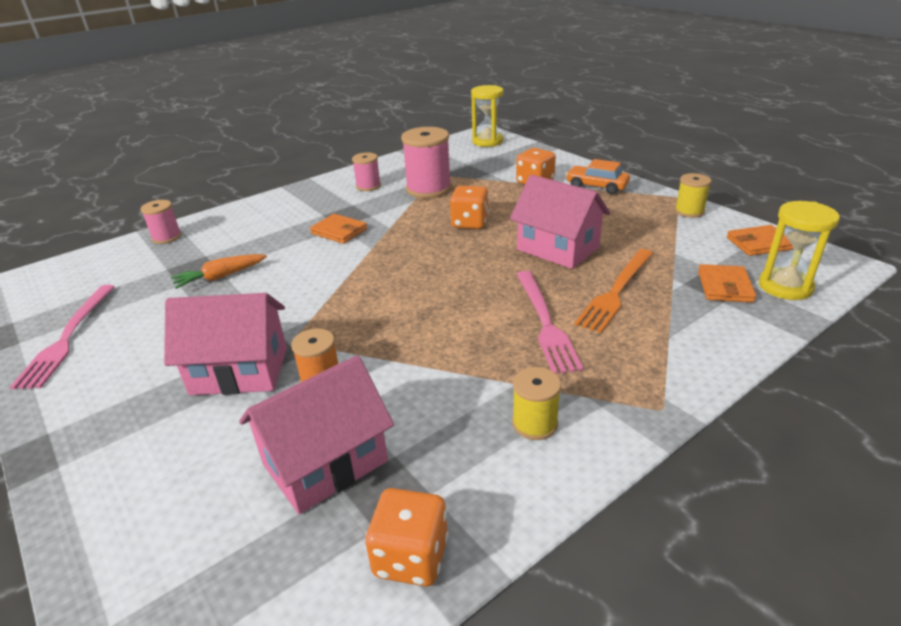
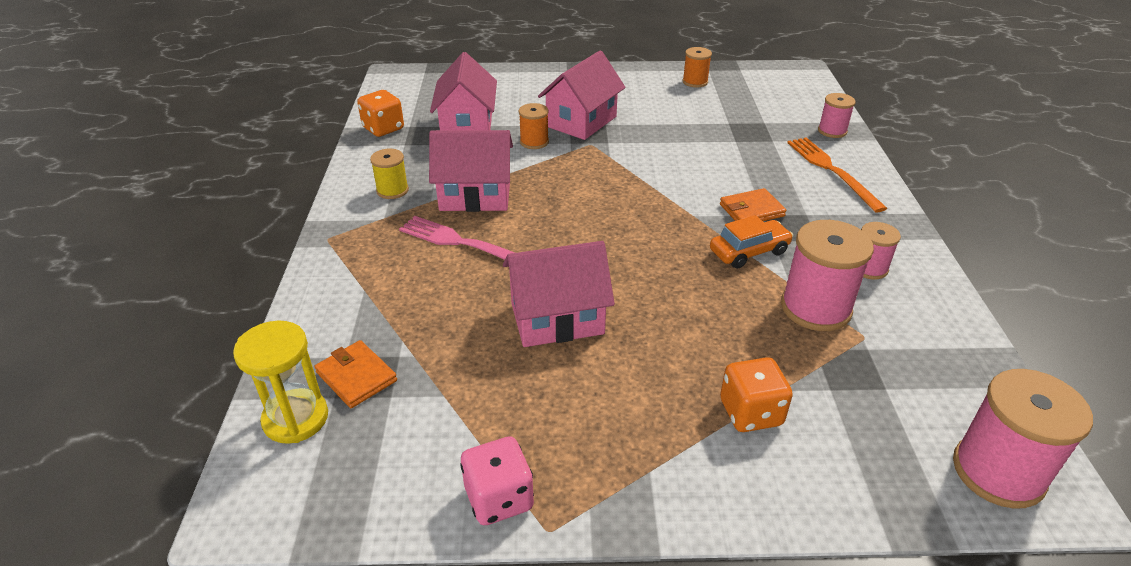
camera: 125 degrees right, 5 degrees up
pink fork [10,285,115,389] -> orange spool [682,47,712,88]
orange carrot [171,254,267,289] -> none
orange dice [450,186,489,229] -> none
yellow hourglass [471,85,503,147] -> pink spool [953,369,1093,509]
orange car [566,159,630,194] -> orange car moved to [710,215,793,268]
orange fork [574,249,654,333] -> orange fork moved to [787,137,888,212]
yellow spool [675,173,711,218] -> pink dice [460,436,534,525]
orange wallet [727,225,793,256] -> none
none -> pink house [429,130,513,212]

